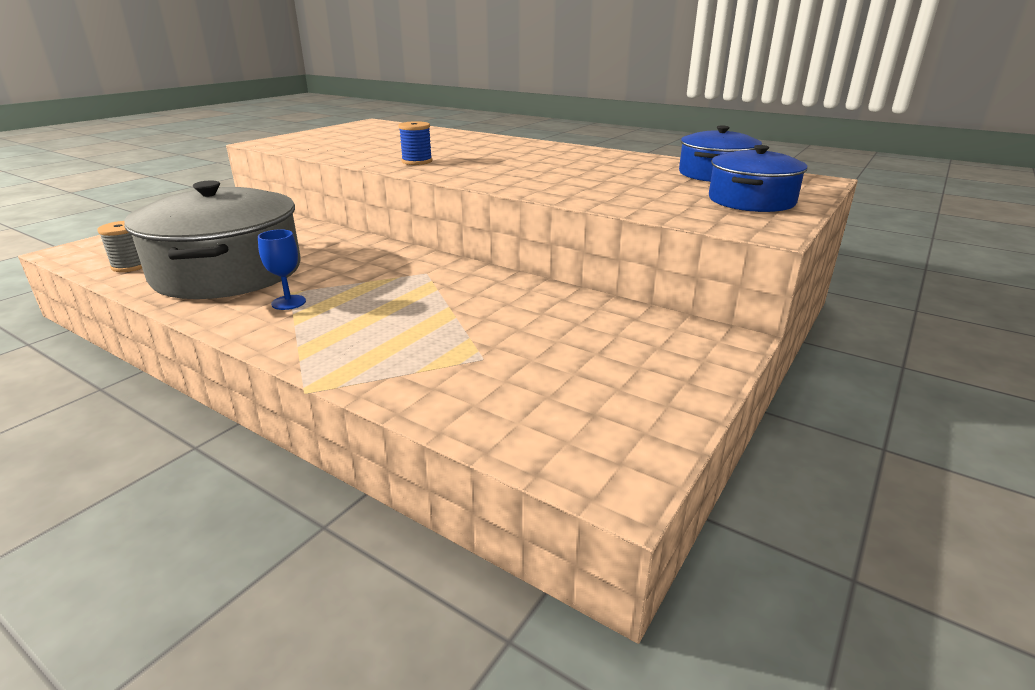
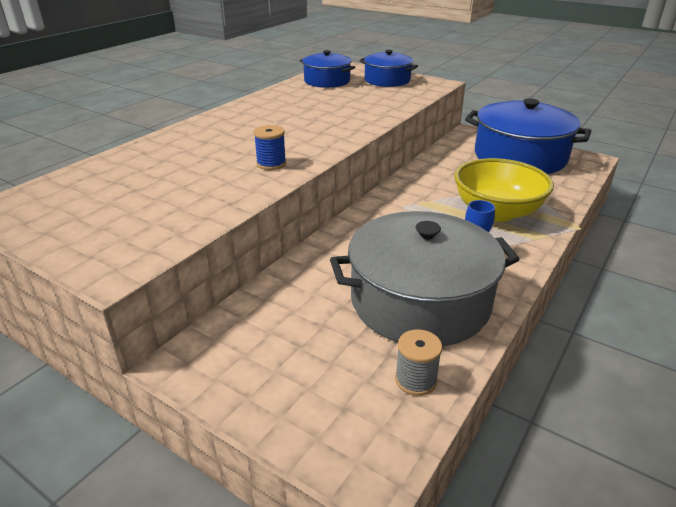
camera: 90 degrees left, 5 degrees up
none -> yellow bowl [455,158,554,222]
none -> blue pot [465,98,591,174]

